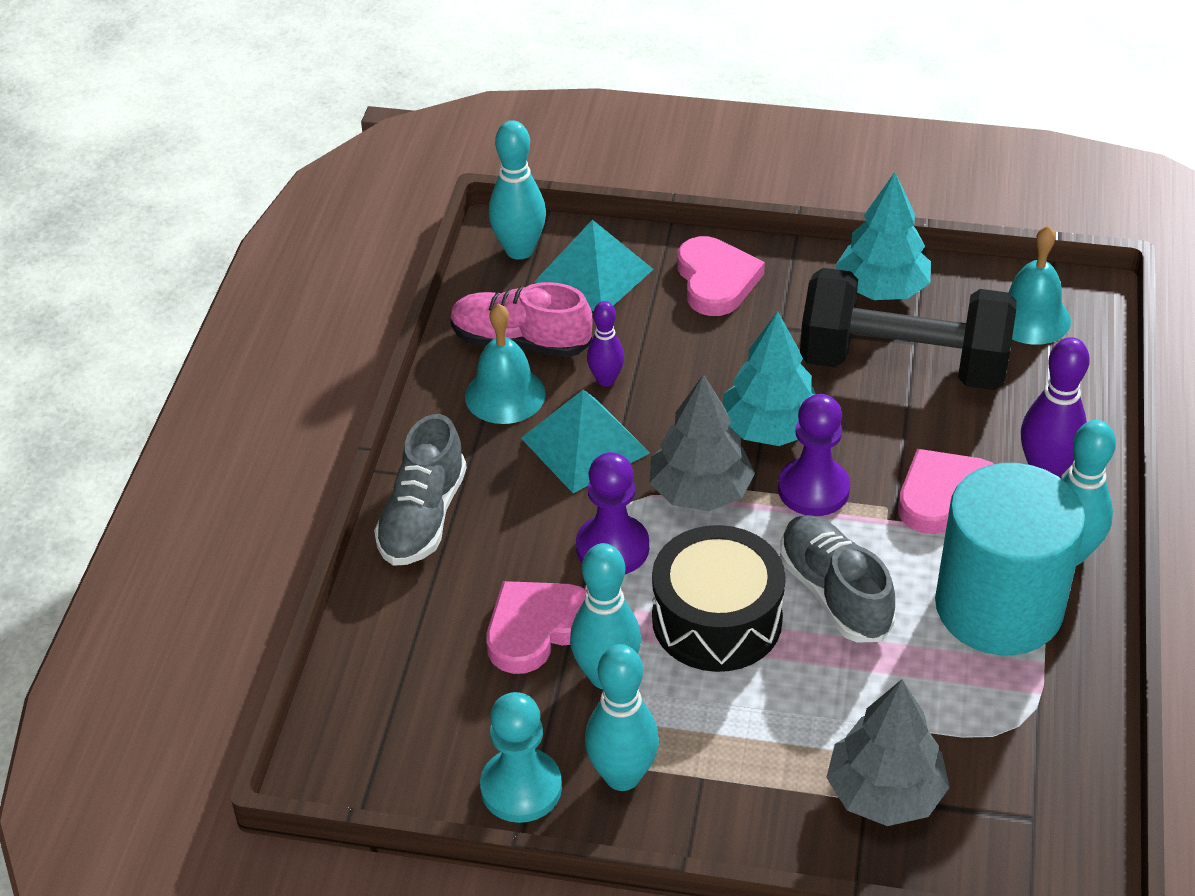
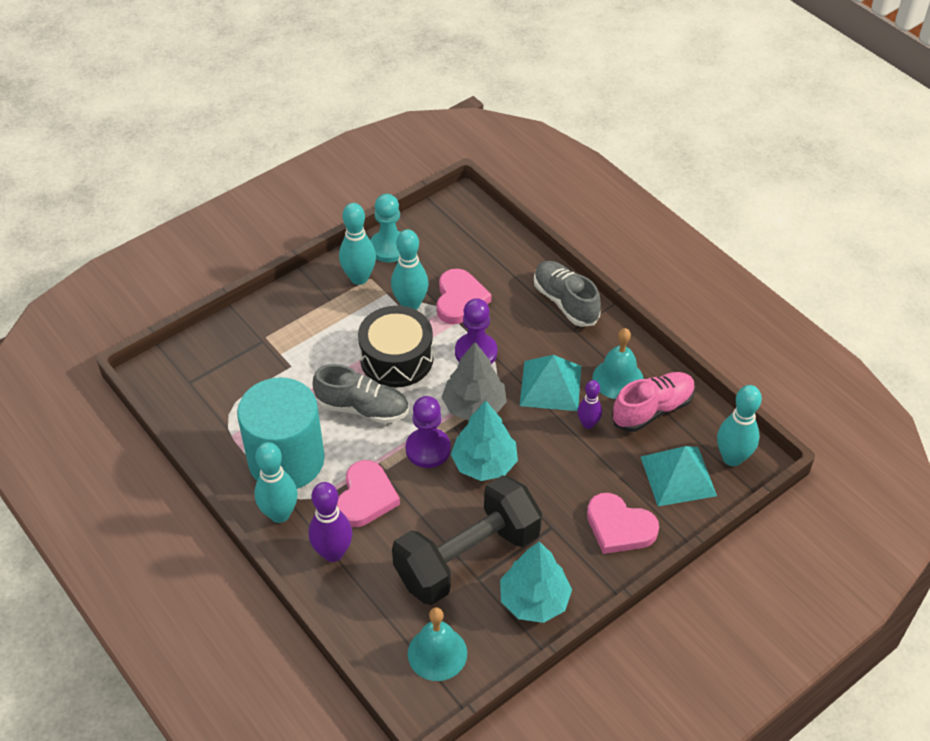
camera: 130 degrees right, 5 degrees up
grey tree [826,679,950,826] -> none

